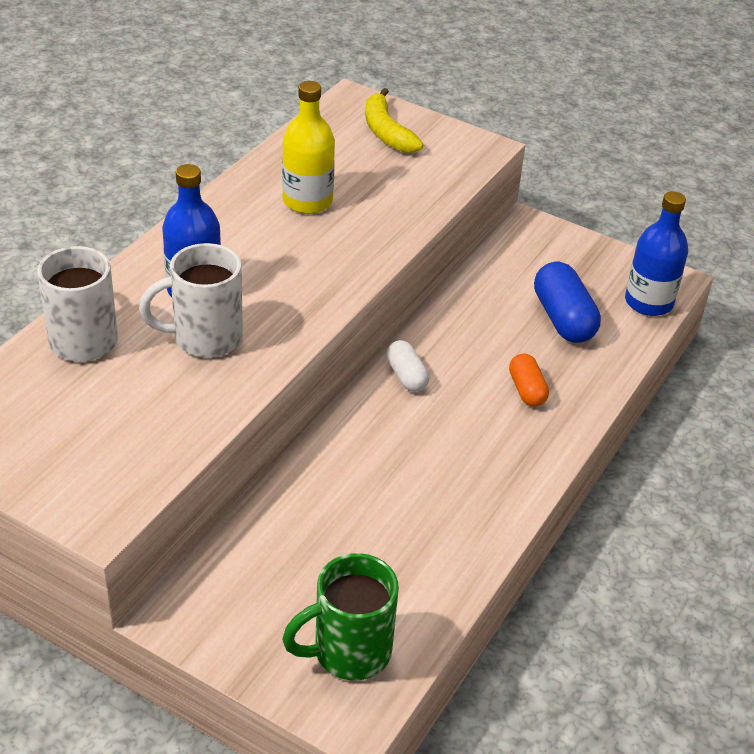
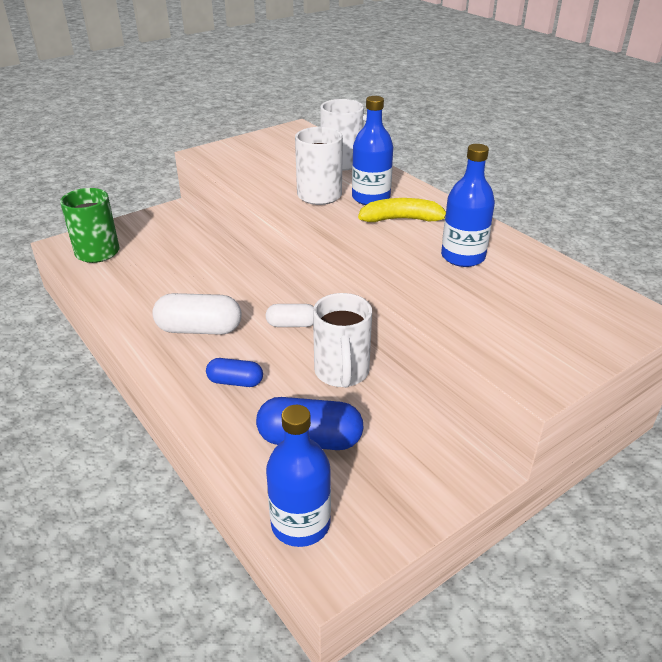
camera: 115 degrees right, 5 degrees down
yellow bottle [282,81,335,214] -> blue bottle [441,144,495,267]
yellow banana [365,88,423,153] -> yellow banana moved to [358,198,446,222]
orange capsule [509,354,549,407] -> blue capsule [206,358,263,387]
none -> white capsule [152,293,241,335]
none -> white mug [313,293,372,388]

